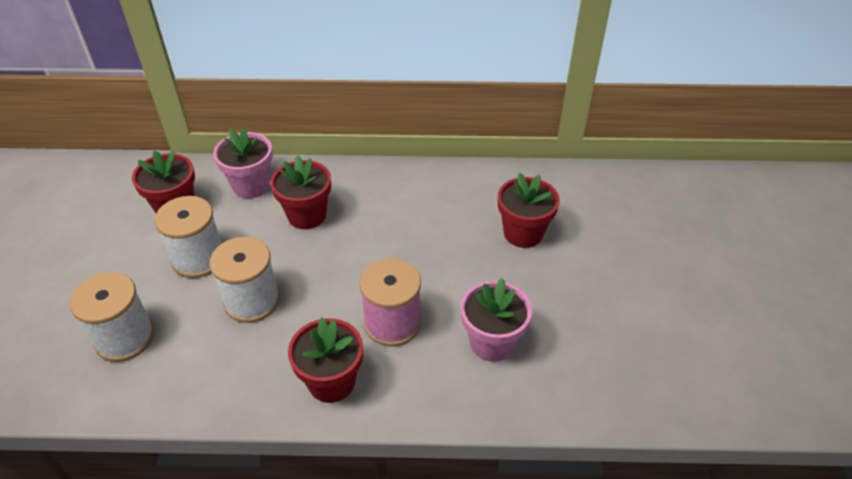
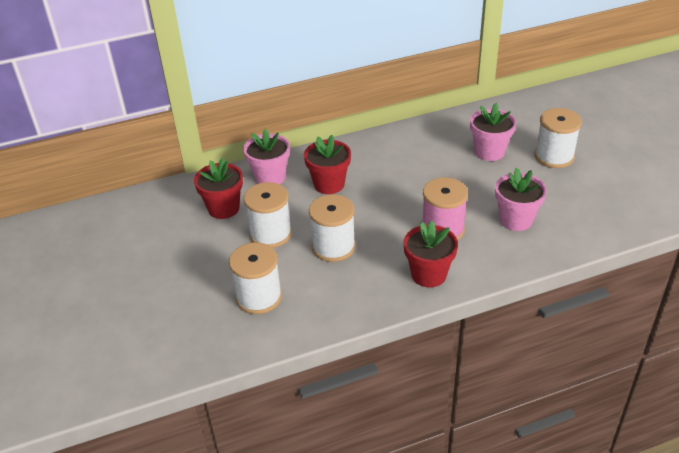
camera: 20 degrees left, 5 degrees down
red flower pot [498,173,560,248] -> pink flower pot [470,103,516,161]
none -> white spool [534,108,582,168]

